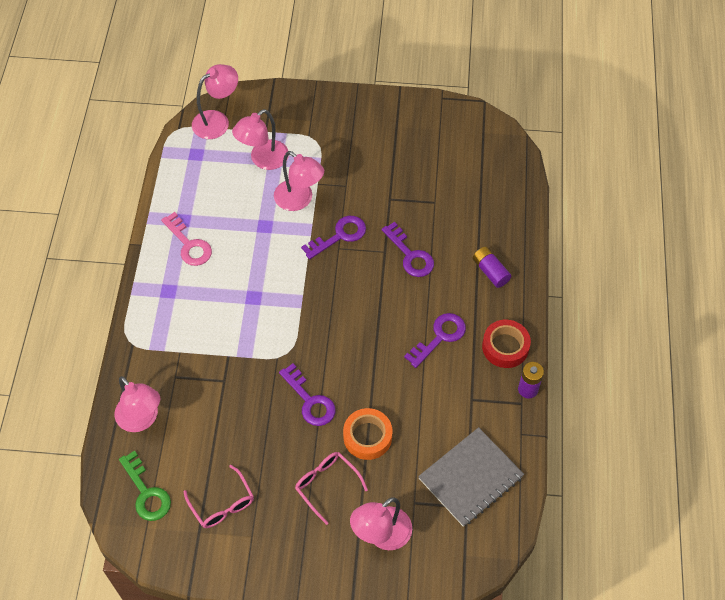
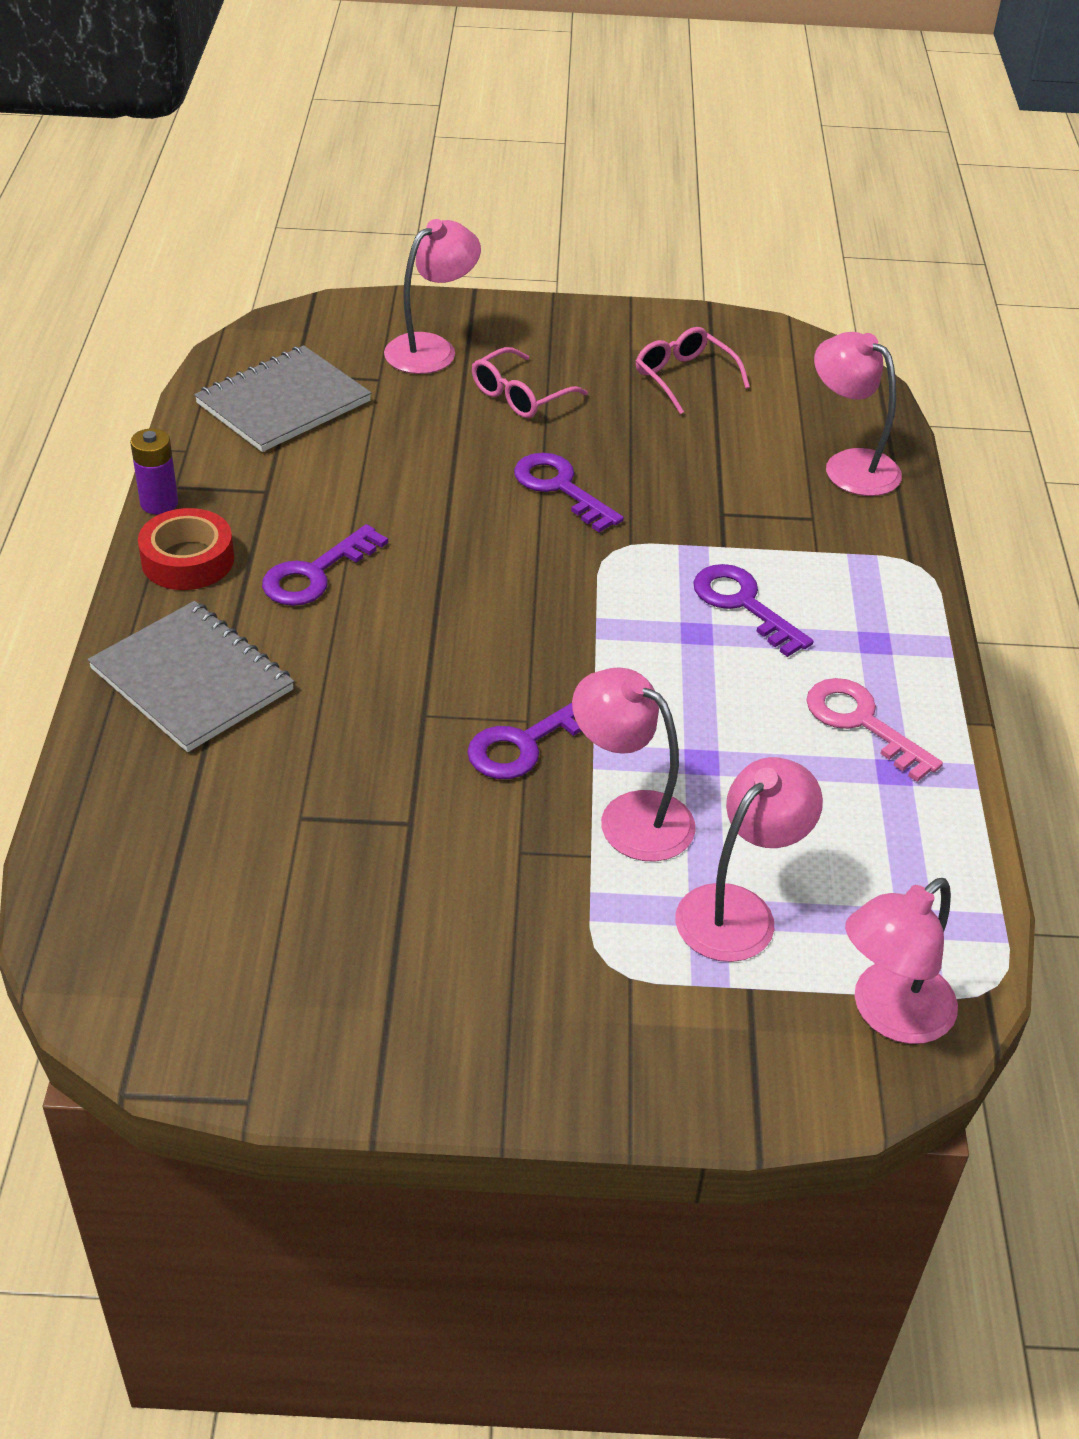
camera: 175 degrees right, 15 degrees down
green key [119,451,171,521] -> none
pink glasses [295,452,368,525] -> pink glasses turned 90 degrees clockwise [472,347,588,418]
orange tape [343,408,392,460] -> none
purple key [382,222,434,277] -> purple key moved to [693,564,813,657]
purple battery [473,247,511,288] -> grey notebook [88,601,294,752]

